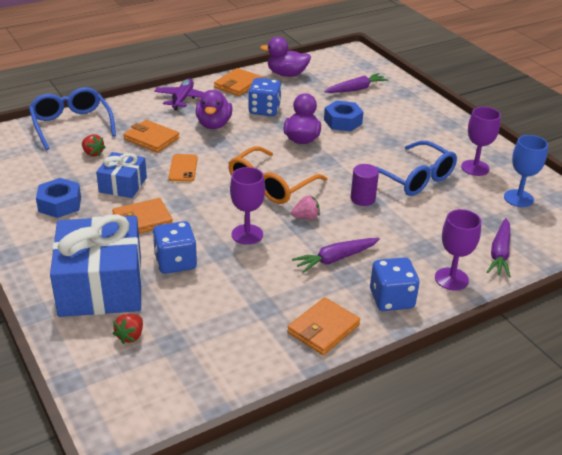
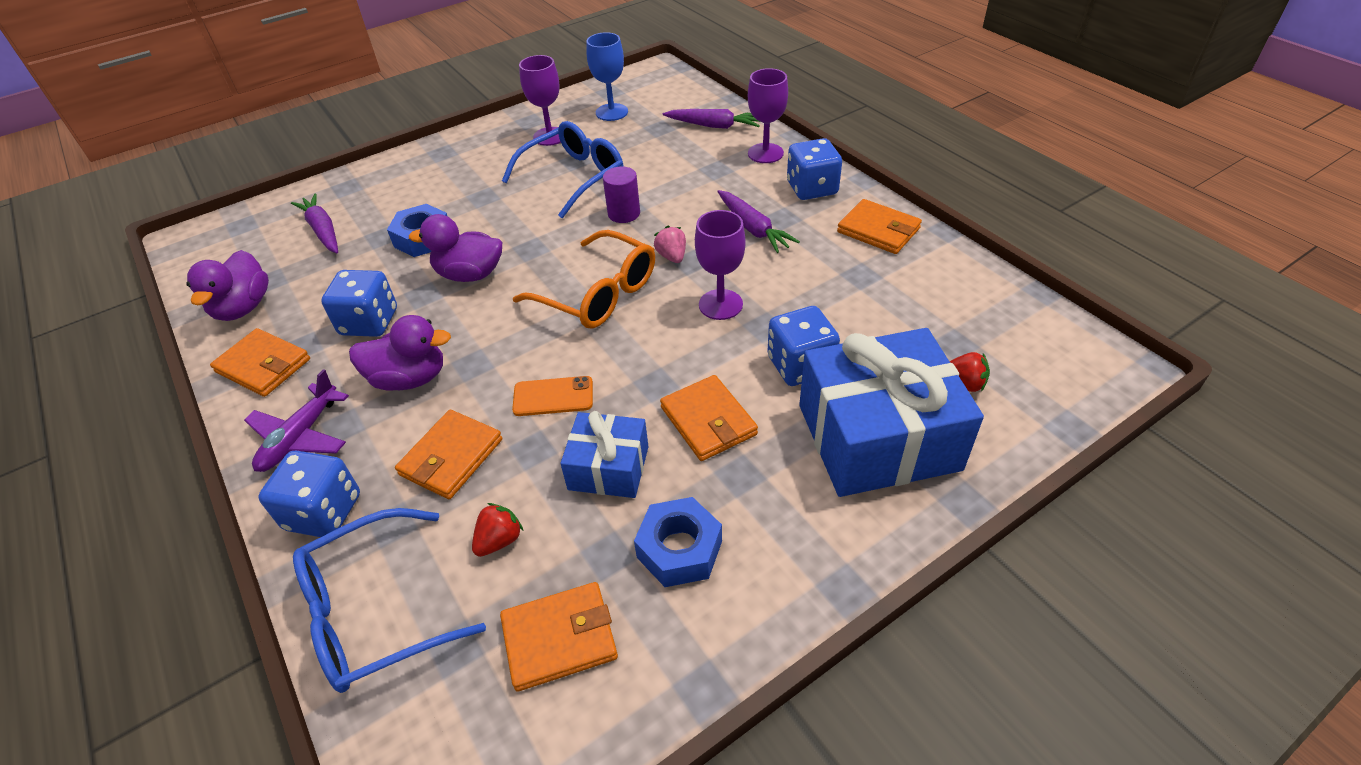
camera: 90 degrees left, 10 degrees up
purple plane [154,78,205,110] -> purple plane turned 75 degrees counterclockwise [244,369,349,472]
none -> blue dice [258,451,360,537]
none -> orange wallet [500,582,618,692]

